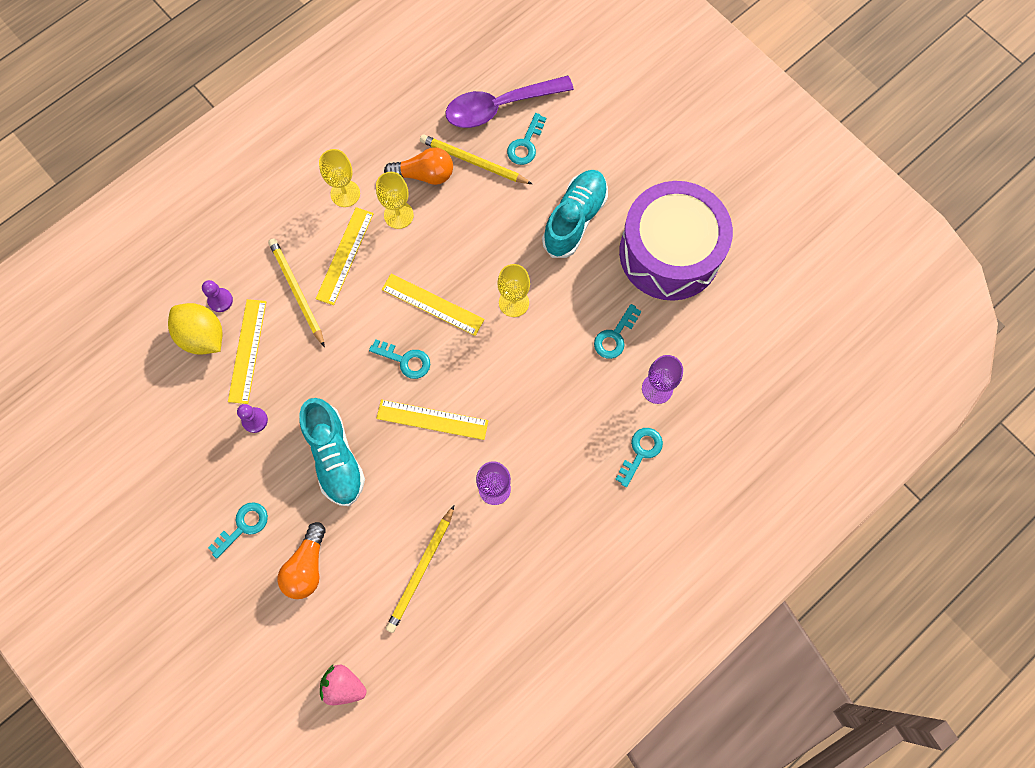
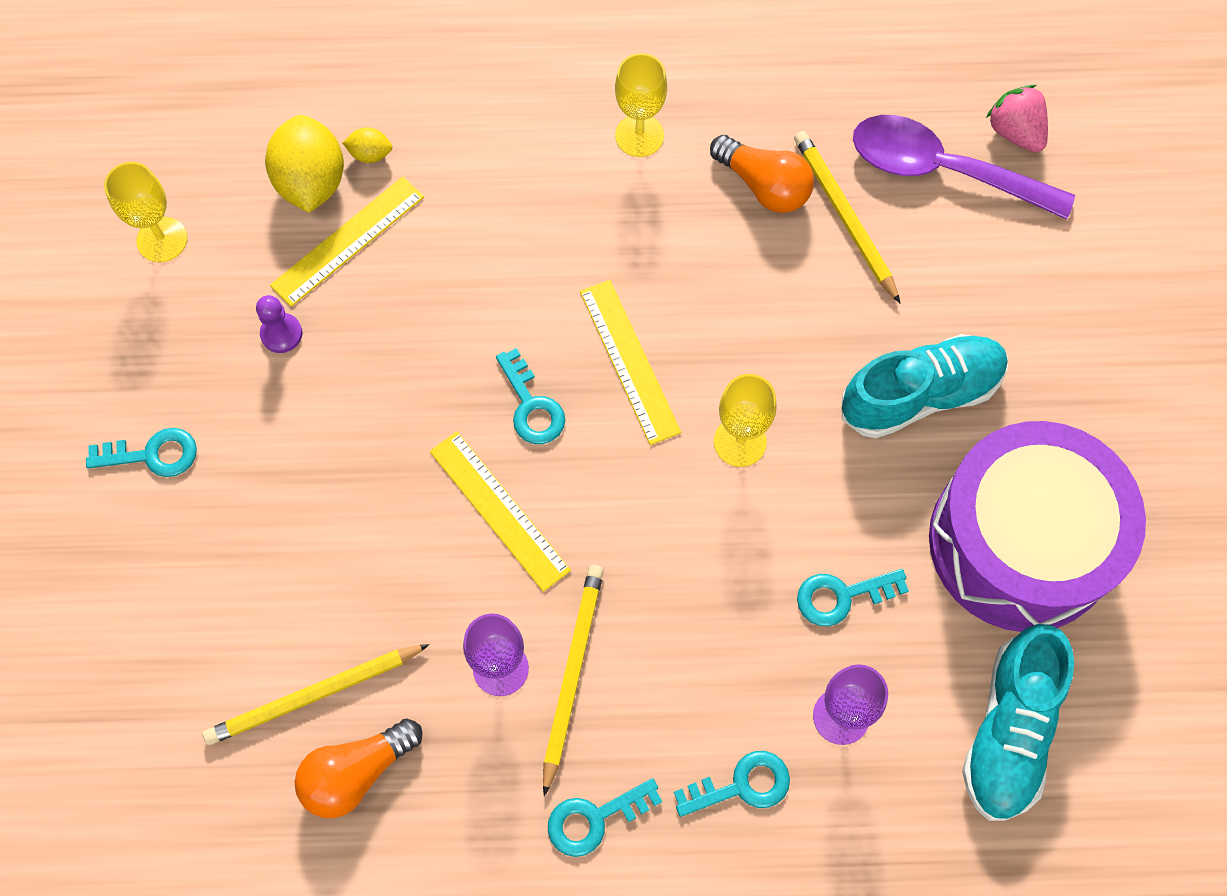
camera: 40 degrees right, 5 degrees down
purple pawn [202,280,233,312] -> yellow lemon [342,128,393,163]
yellow pencil [268,238,325,347] -> yellow pencil moved to [543,565,604,796]
orange light bulb [277,522,326,599] -> orange light bulb moved to [294,719,422,818]
turquoise shoe [299,398,365,506] -> turquoise shoe moved to [962,624,1074,821]
yellow ruler [316,207,374,305] -> none
pink strawberry [320,665,367,705] -> pink strawberry moved to [986,85,1048,153]
yellow goblet [376,172,414,229] -> yellow goblet moved to [104,162,187,262]
turquoise key [507,113,546,165] -> turquoise key moved to [548,778,662,857]

